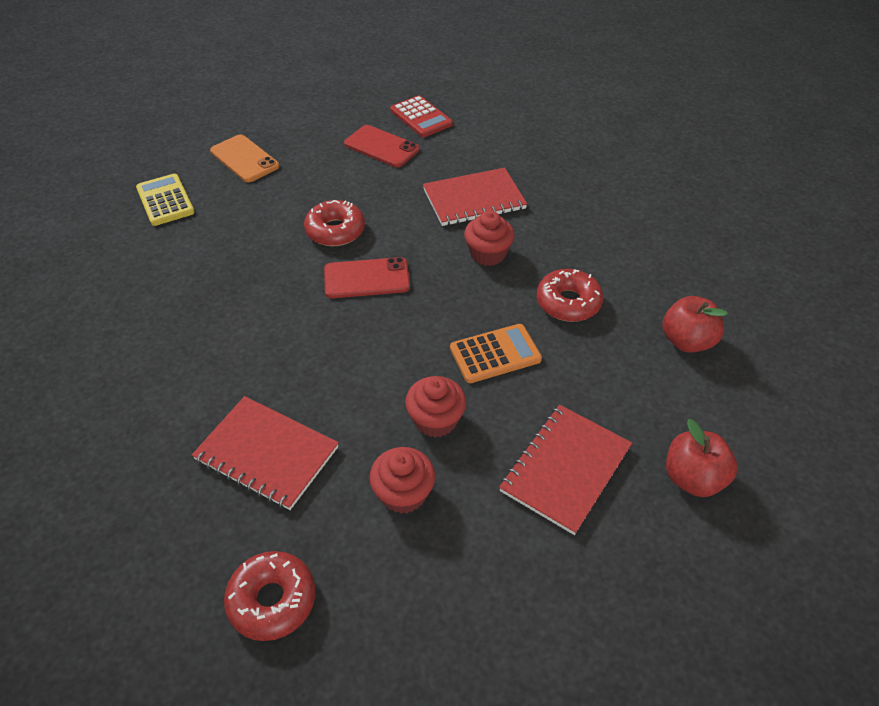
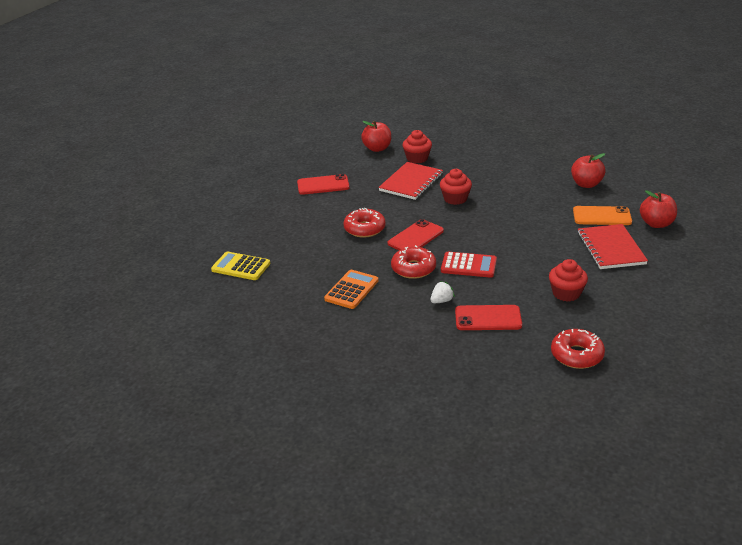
camera: 40 degrees left, 15 degrees down
red notebook [192,396,339,510] -> red phone [455,305,522,330]
orange phone [210,134,279,182] -> orange phone moved to [573,206,632,225]
red calculator [390,95,453,137] -> red calculator moved to [441,252,497,278]
red cupcake [405,376,466,438] -> red cupcake moved to [403,130,432,163]
orange calculator [450,324,542,383] -> orange calculator moved to [324,270,378,309]
red donut [537,269,603,322] -> red donut moved to [391,245,436,279]
none -> red apple [361,121,391,152]
none -> white strawberry [430,281,455,303]

